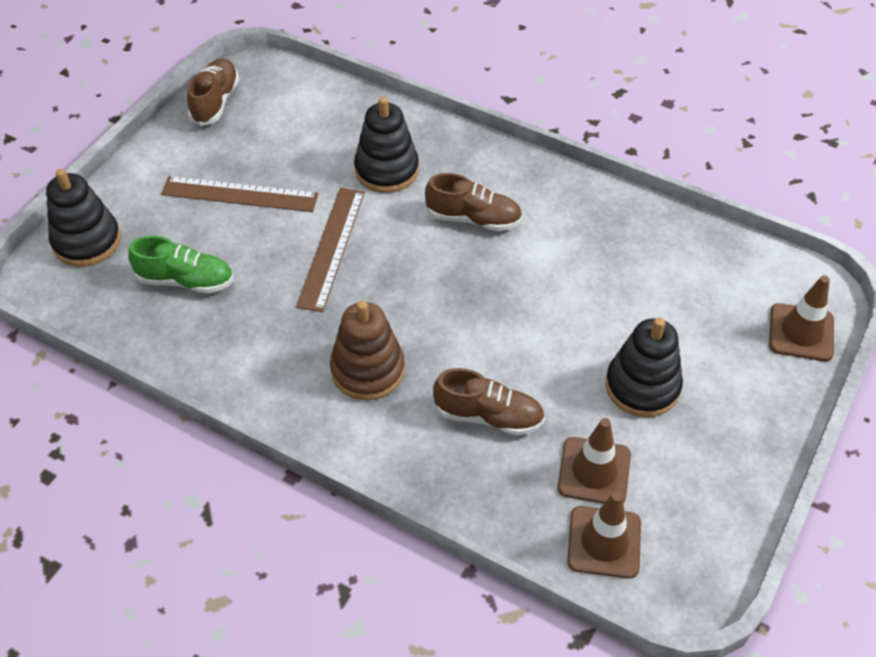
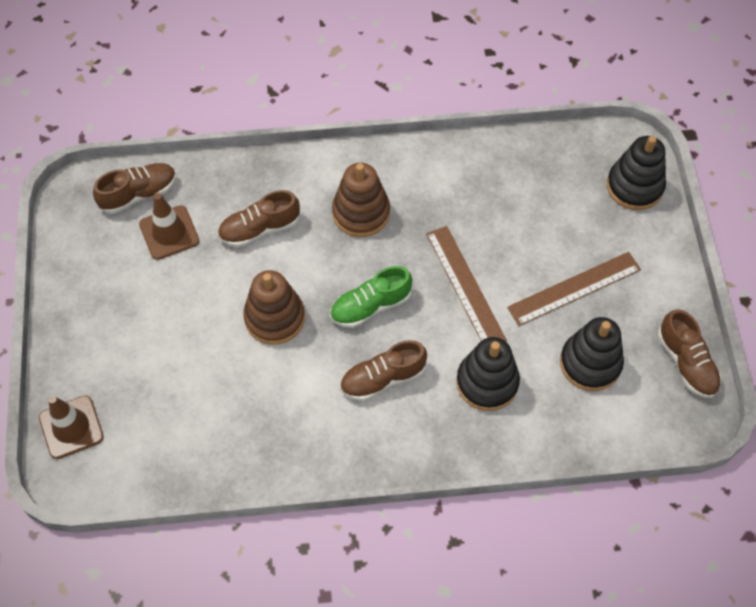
camera: 145 degrees right, 10 degrees up
green shoe [128,236,233,294] -> green shoe moved to [330,266,413,328]
brown traffic cone [567,492,641,579] -> brown shoe [93,163,176,214]
black stacking toy [605,317,683,417] -> black stacking toy moved to [560,317,624,391]
none -> brown stacking toy [243,270,305,345]

